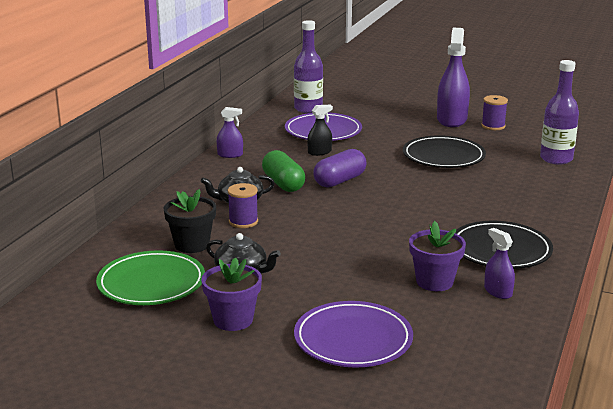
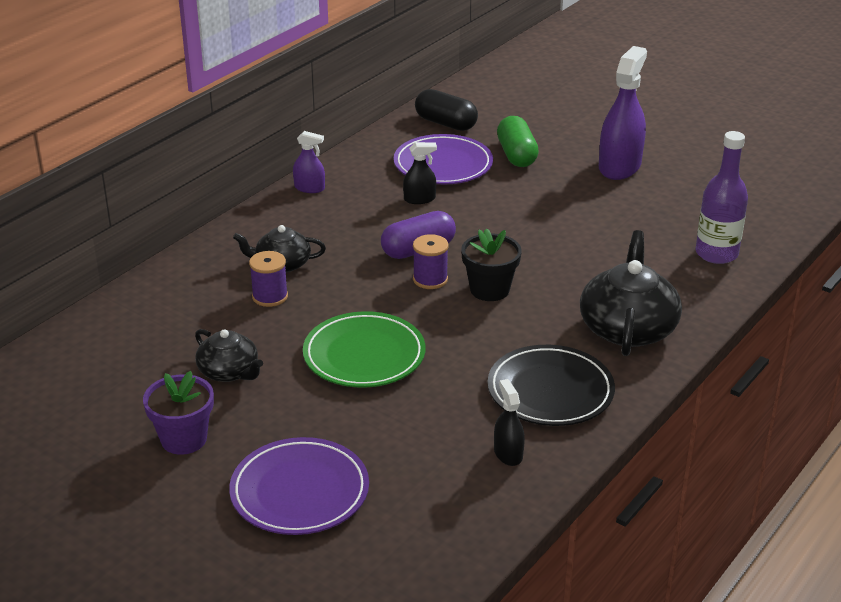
camera: 15 degrees right, 10 degrees up
green plate [96,250,205,305] -> green plate moved to [303,311,426,387]
black flower pot [164,189,216,253] -> black flower pot moved to [461,228,522,301]
green capsule [262,150,305,192] -> green capsule moved to [497,116,539,167]
purple bottle [294,20,323,113] -> black capsule [415,89,478,131]
black plate [403,135,486,168] -> none
purple flower pot [409,221,466,291] -> none
purple spool [481,95,508,130] -> purple spool moved to [413,234,449,289]
purple spray bottle [484,228,515,299] -> black spray bottle [494,379,525,466]
none -> black teapot [580,230,682,356]

